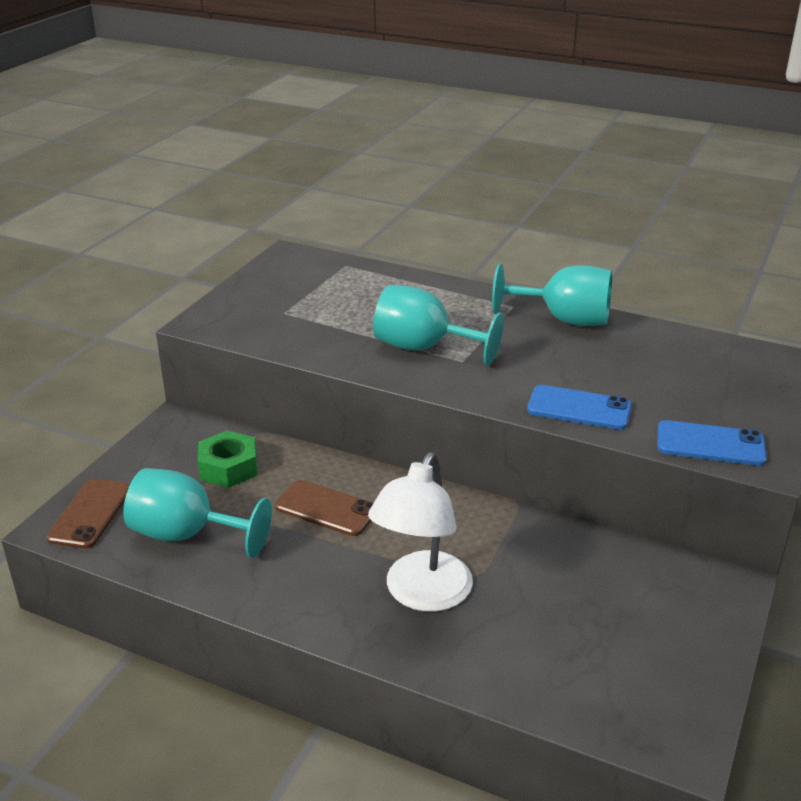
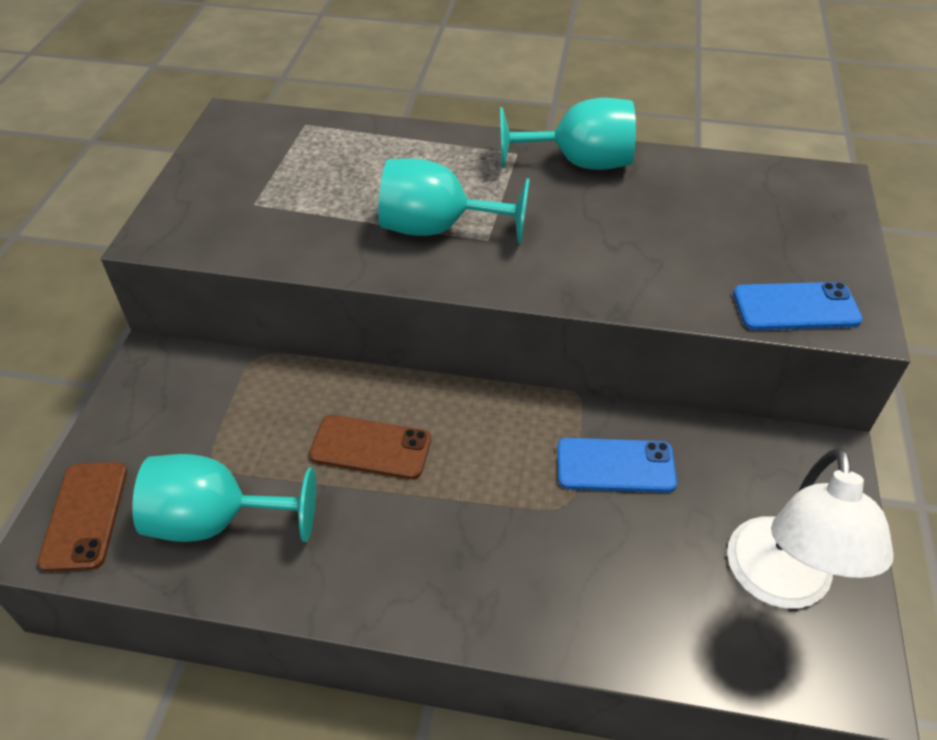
camera: 15 degrees left, 15 degrees up
green nut [198,431,257,488] -> none
white lamp [368,452,473,612] -> white lamp moved to [727,448,894,609]
blue phone [527,385,632,430] -> blue phone moved to [557,438,677,493]

